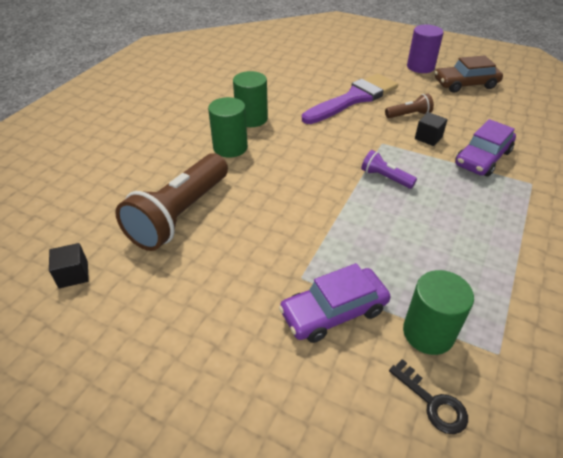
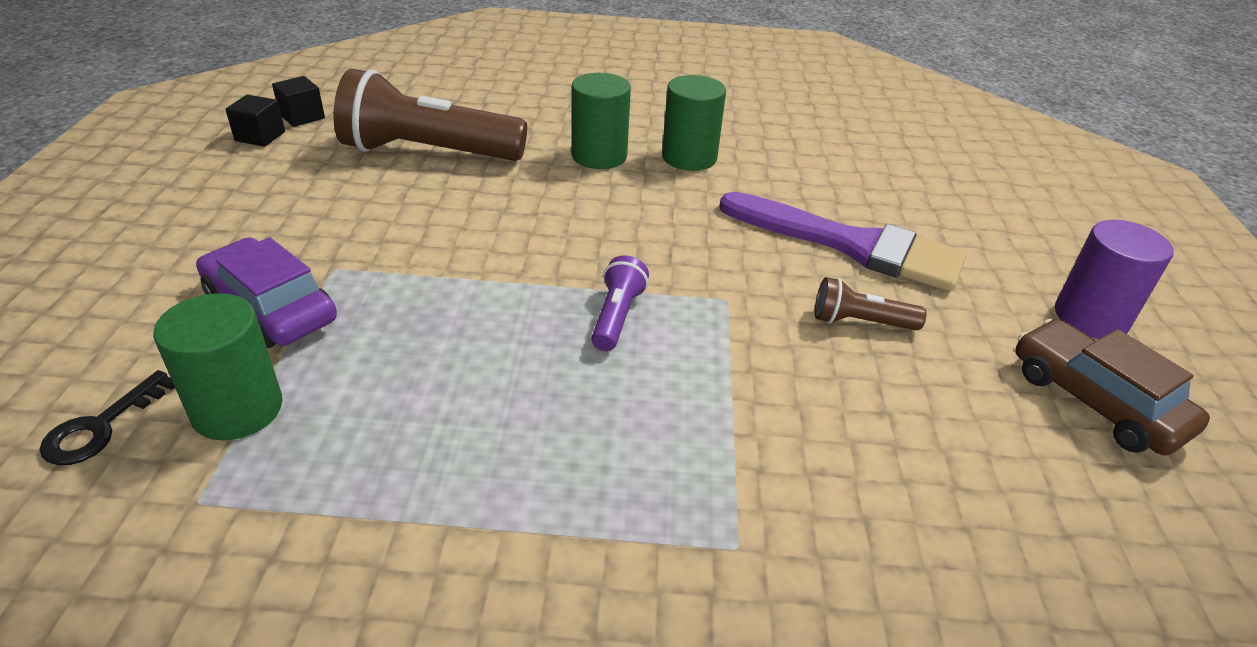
camera: 65 degrees right, 5 degrees down
brown flashlight [385,94,434,118] -> brown flashlight turned 135 degrees clockwise [815,277,927,330]
black cube [415,112,448,146] -> black cube moved to [225,95,285,147]
purple car [455,119,516,177] -> none

